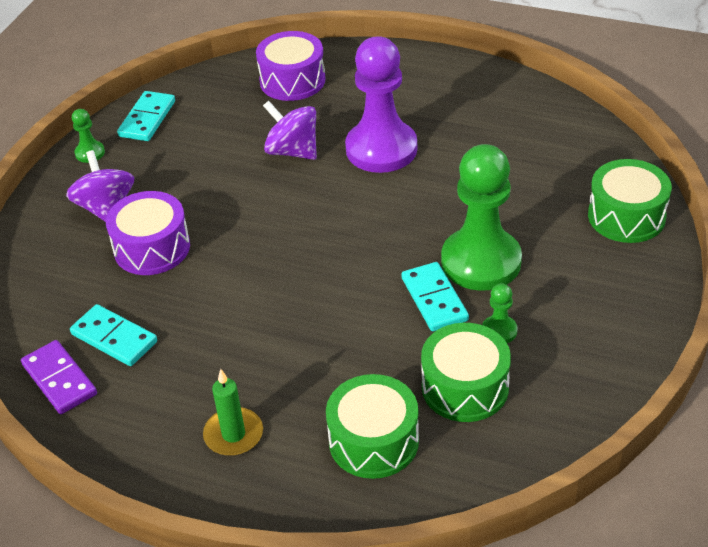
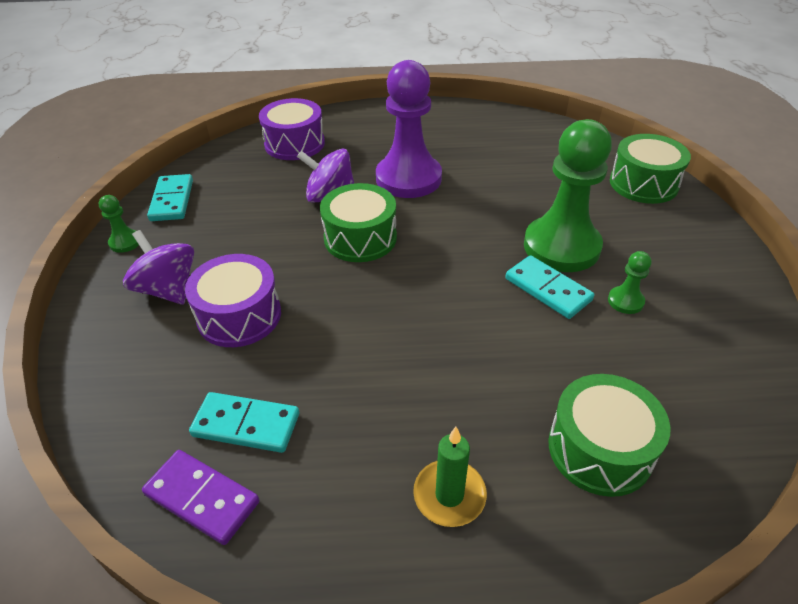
camera: 25 degrees left, 0 degrees up
green drum [421,323,511,422] -> green drum moved to [320,183,397,262]

